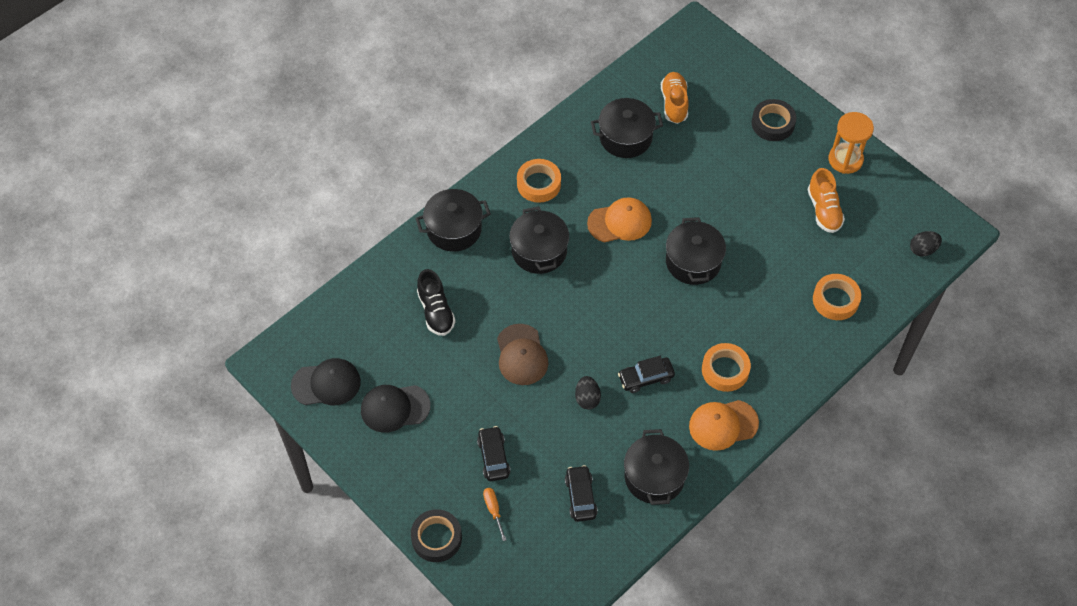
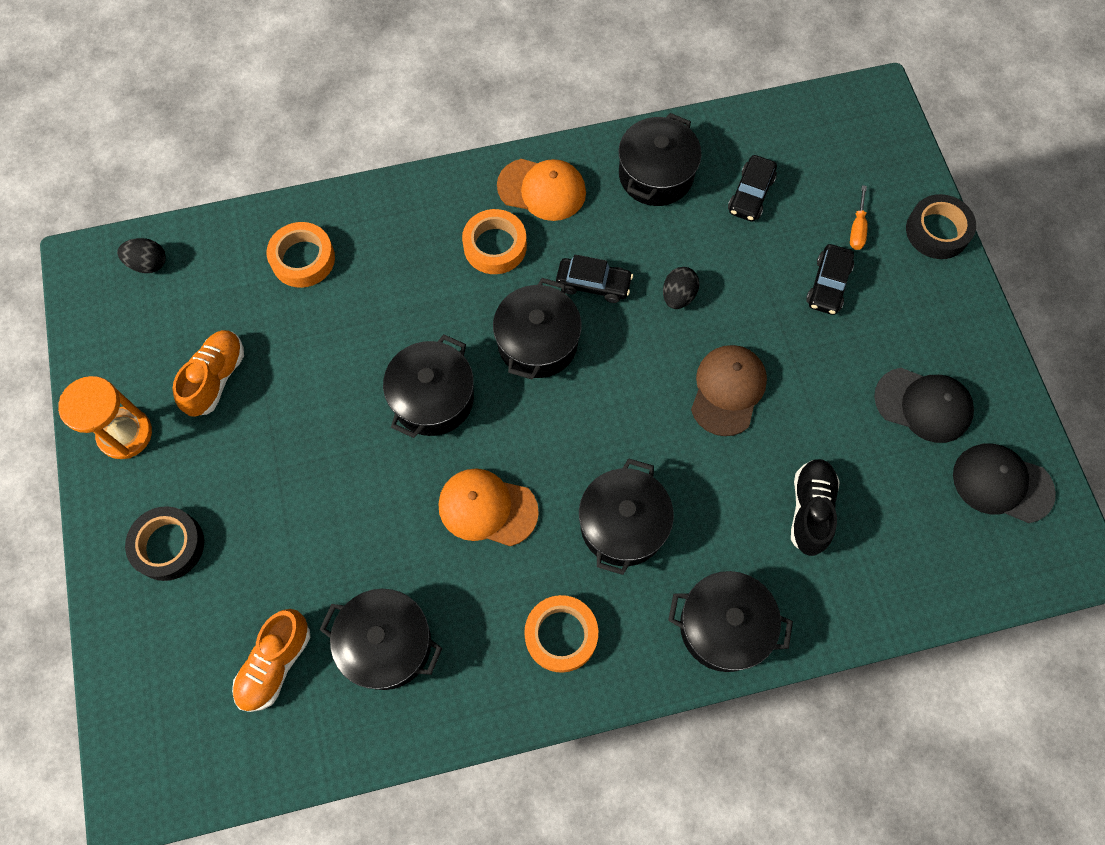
camera: 150 degrees left, 10 degrees up
none -> black pot [493,278,581,379]

